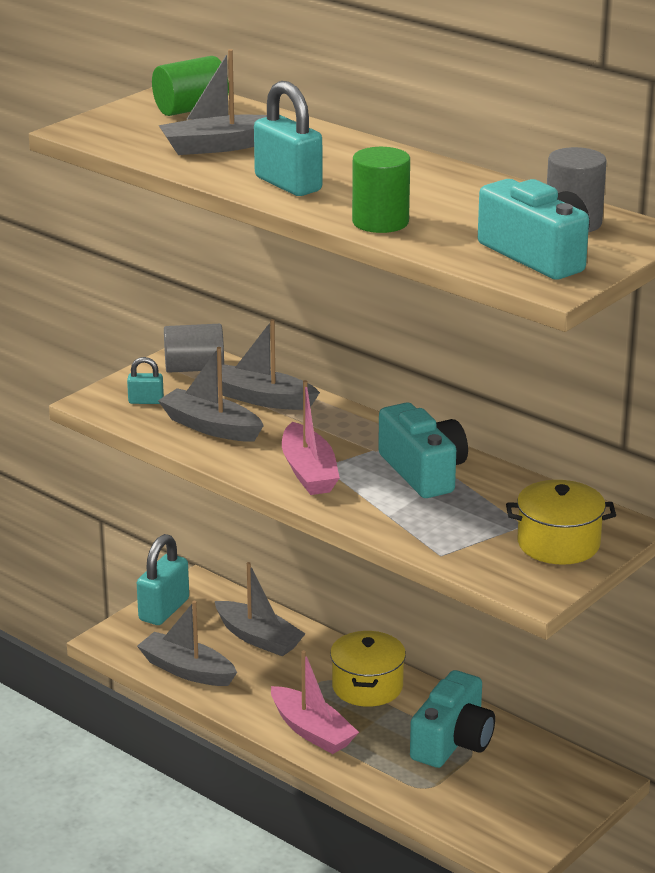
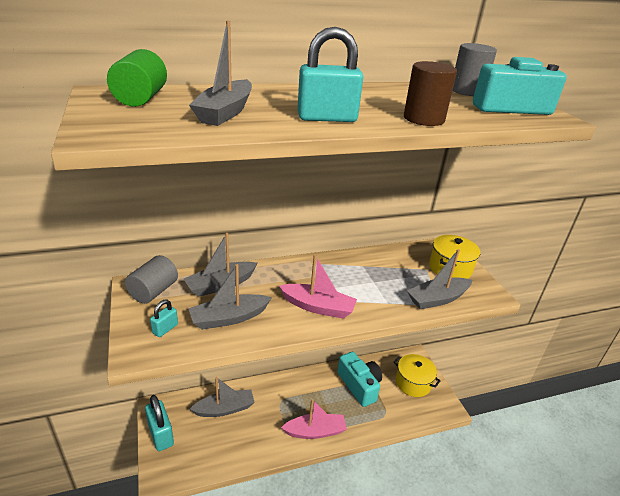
camera: 60 degrees left, 5 degrees up
grey boat [137,601,237,686] -> grey boat moved to [407,249,472,309]
yellow pot [330,631,406,707] -> yellow pot moved to [394,354,441,397]
green cylinder [352,147,410,233] -> brown cylinder [404,61,457,126]
turquoise camera [378,402,468,498] -> none

